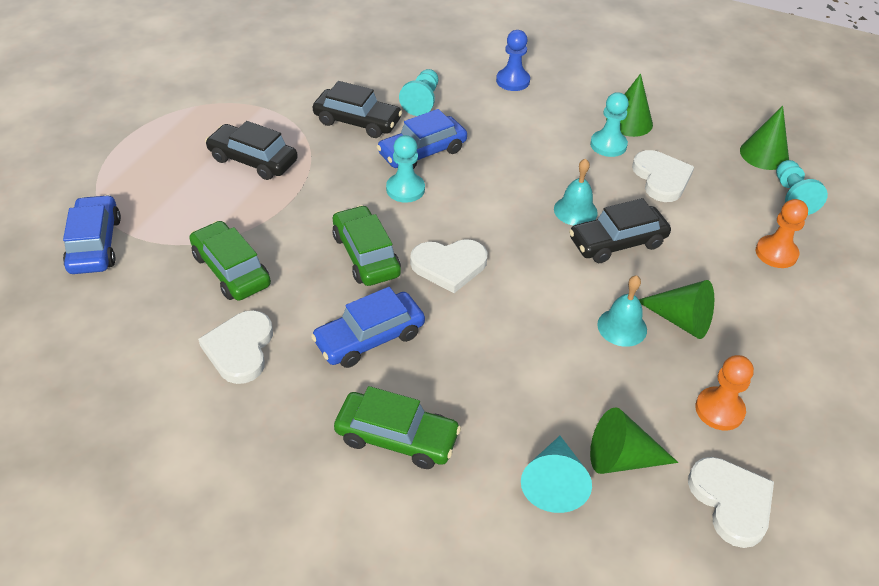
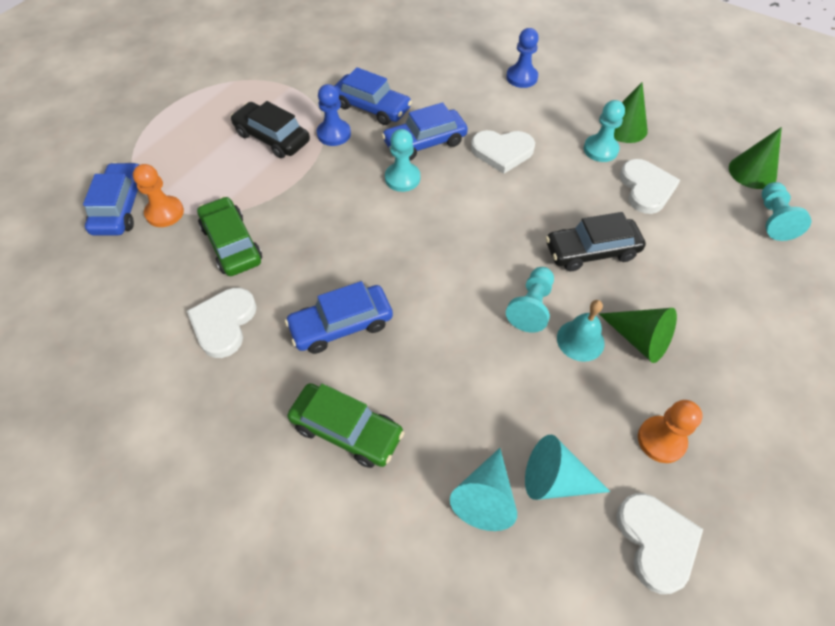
camera: 10 degrees right, 10 degrees up
black car [313,81,402,138] -> blue car [334,67,412,125]
green car [333,205,401,286] -> none
turquoise pawn [399,69,438,116] -> turquoise pawn moved to [506,267,554,333]
white heart [410,239,488,293] -> white heart moved to [471,130,535,174]
turquoise bell [554,158,598,226] -> none
green cone [590,407,678,474] -> turquoise cone [525,435,611,500]
orange pawn [756,199,808,268] -> orange pawn moved to [133,164,184,227]
none -> blue pawn [317,84,351,146]

